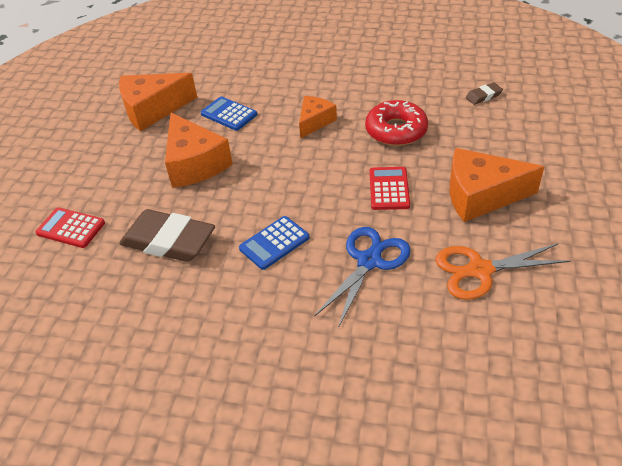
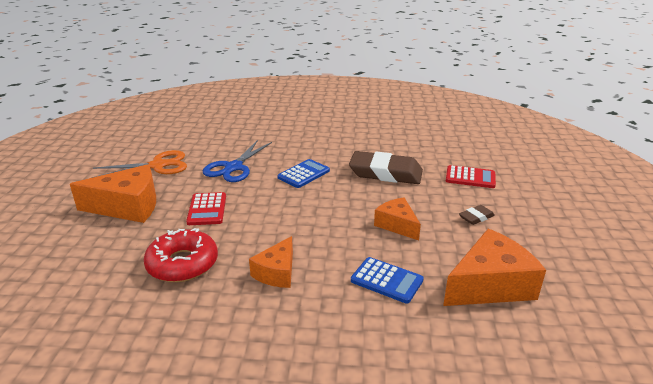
camera: 170 degrees right, 15 degrees down
orange cheese [165,113,233,188] -> orange cheese [374,198,421,240], size x0.60
brown eraser [466,82,503,105] -> brown eraser moved to [459,205,495,225]

